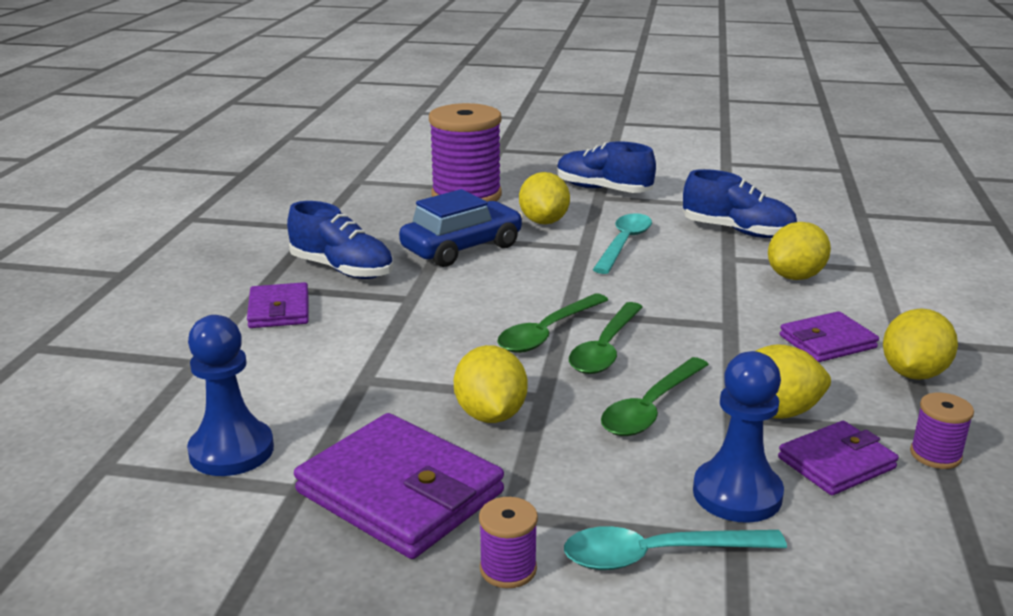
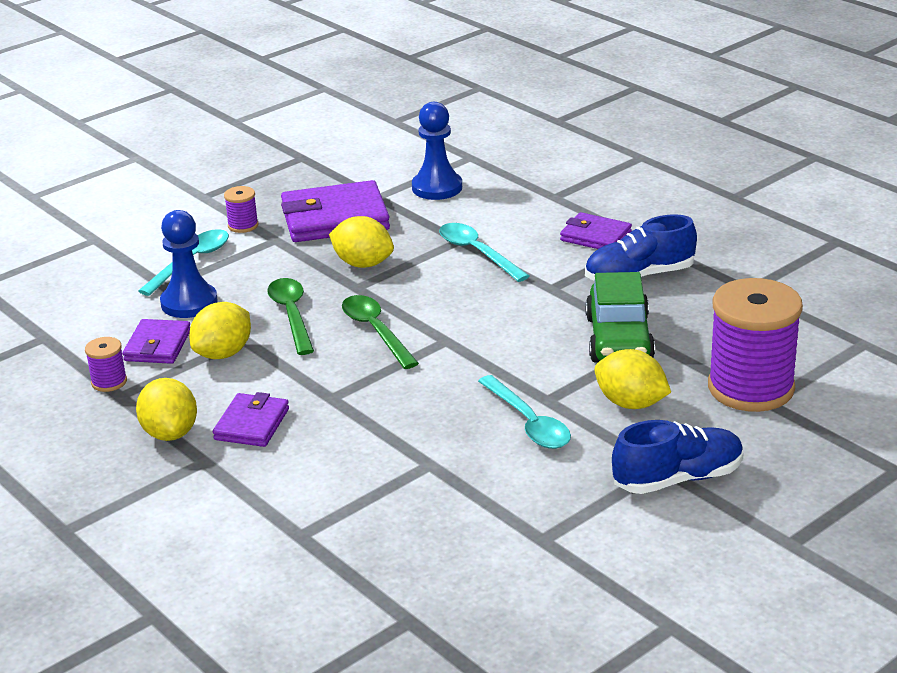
camera: 130 degrees right, 5 degrees up
blue car [399,189,523,267] -> green car [585,272,655,363]
green spoon [497,293,608,353] -> none
blue shoe [683,169,797,238] -> none
yellow lemon [768,222,831,280] -> none
none -> turquoise spoon [439,223,529,282]

